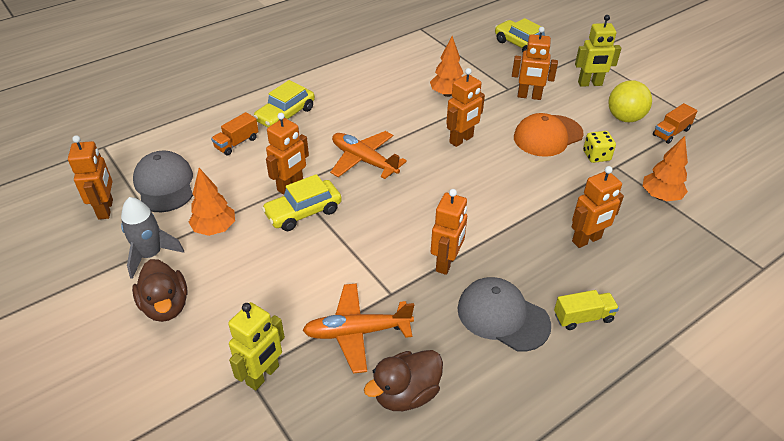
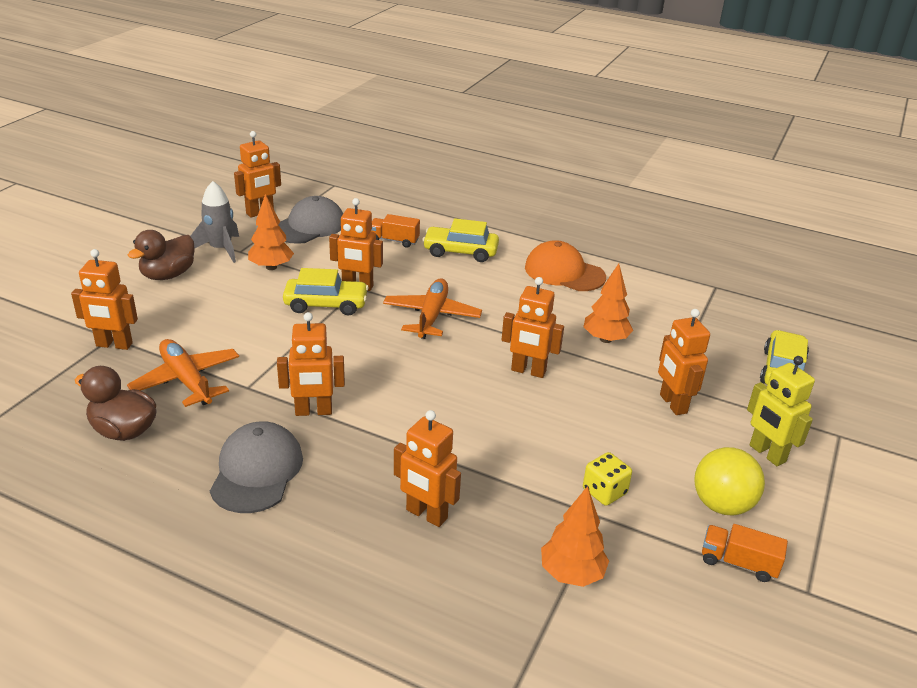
camera: 60 degrees right, 10 degrees down
yellow robot [228,302,285,391] -> orange robot [71,249,138,350]
yellow car [262,174,342,231] -> yellow car turned 150 degrees clockwise [283,268,369,315]
orange cap [514,113,584,157] -> orange cap moved to [525,240,606,291]
yellow truck [554,290,619,330] -> none

